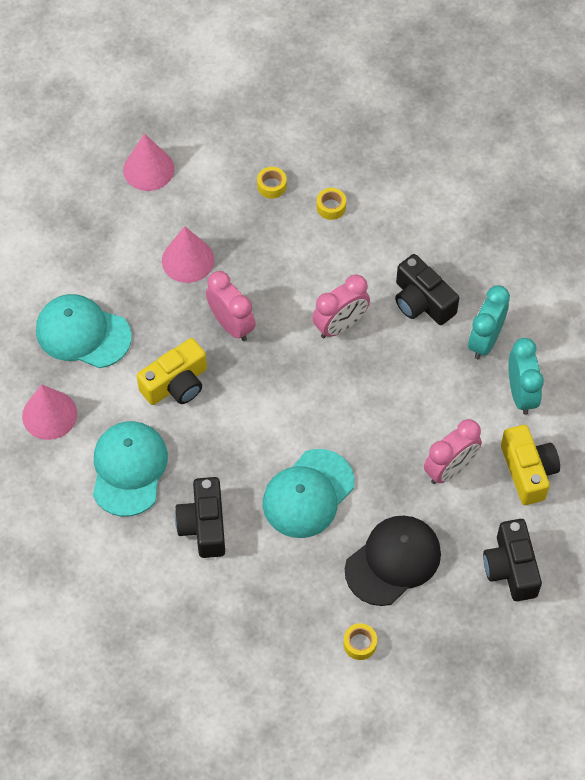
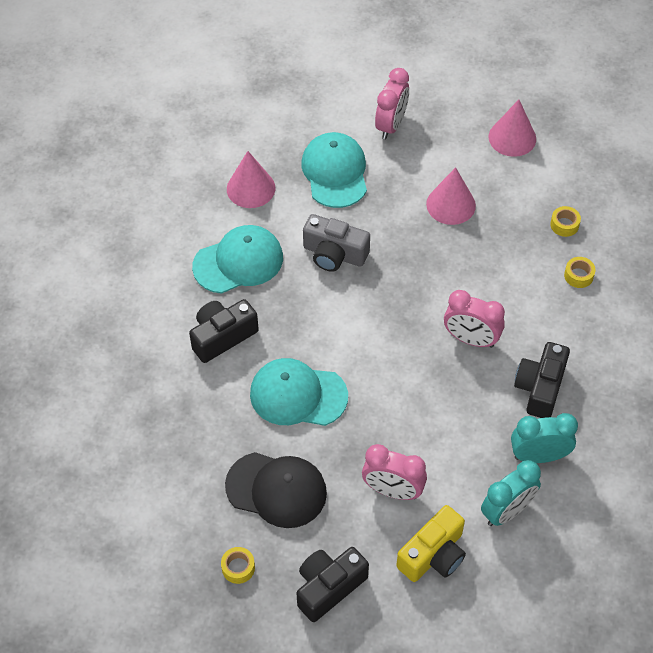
camera: 60 degrees right, 5 degrees down
yellow camera [137,338,207,405] -> grey camera [303,214,370,272]
pink clock [206,271,255,341] -> pink clock moved to [375,68,409,139]
yellow tape [343,623,377,660] -> yellow tape moved to [221,547,255,584]

